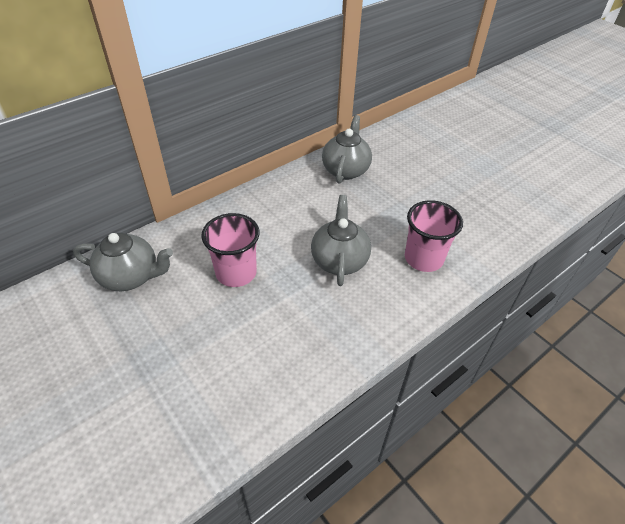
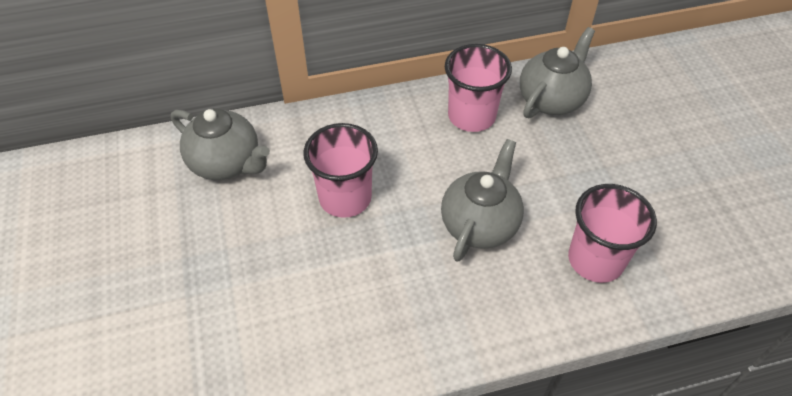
camera: 25 degrees right, 5 degrees up
none -> pink cup [445,44,512,132]

